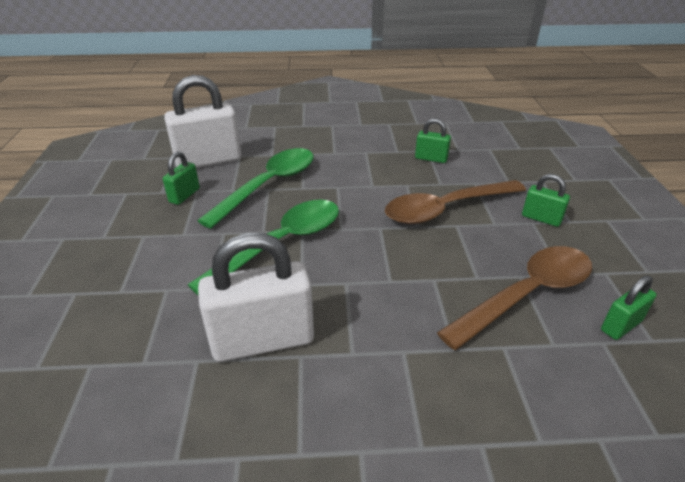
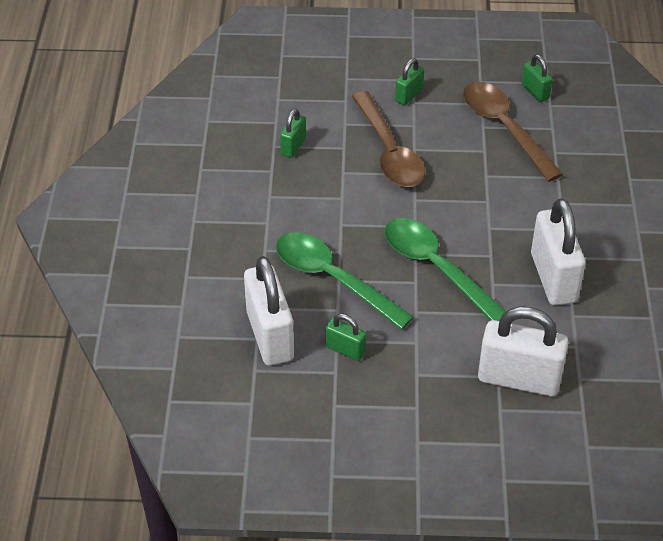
camera: 85 degrees left, 10 degrees up
none -> white padlock [478,306,569,397]

